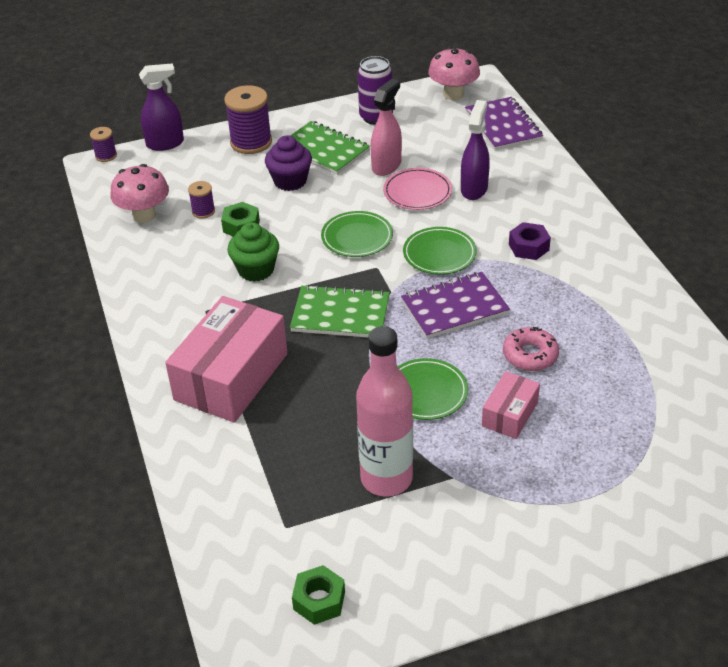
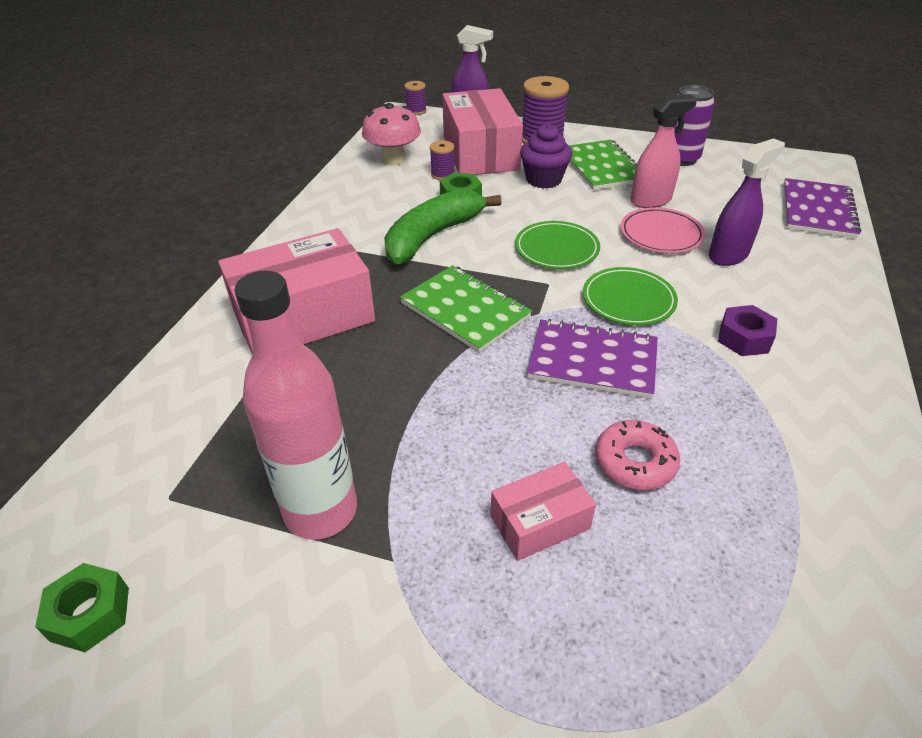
camera: 35 degrees right, 0 degrees up
green cupcake [227,222,279,282] -> green banana [384,189,502,264]
green plate [397,358,468,420] -> none
pink mushroom [428,47,480,100] -> none
none -> pink box [442,88,523,175]

